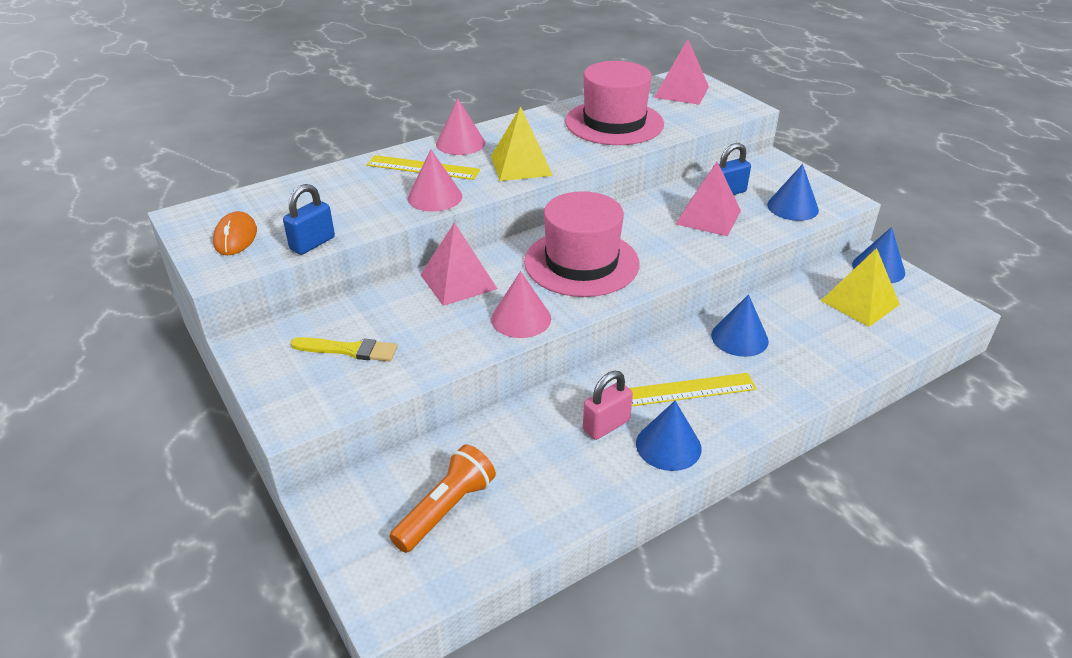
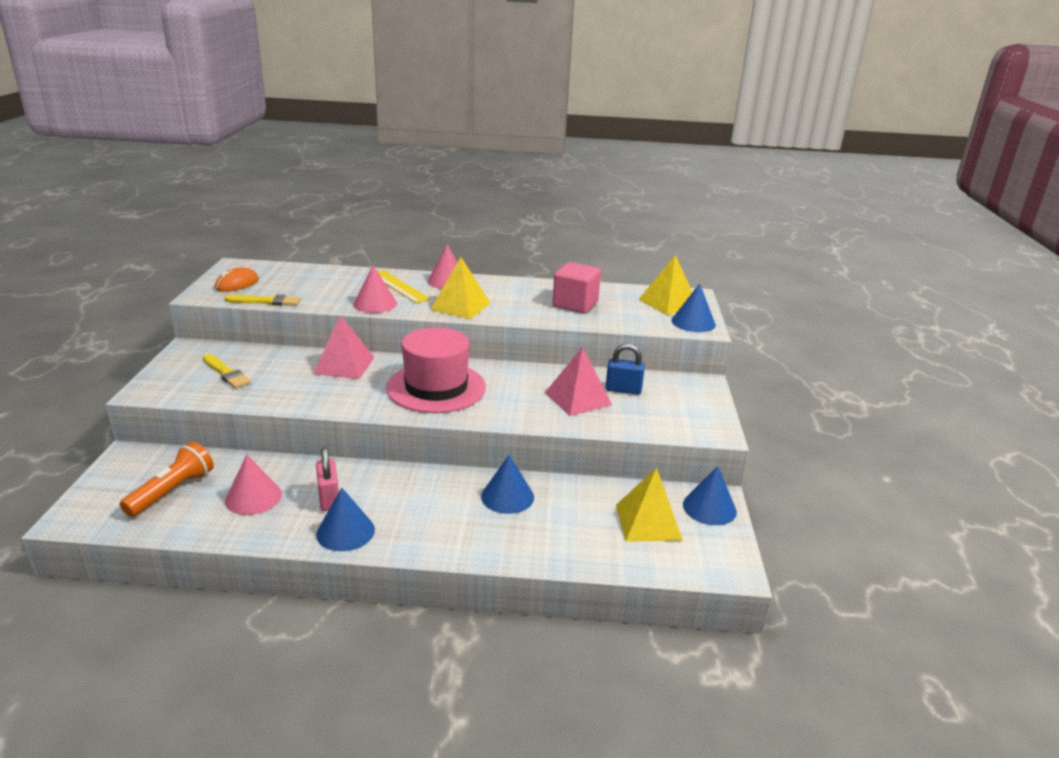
camera: 35 degrees right, 10 degrees down
blue padlock [283,184,335,255] -> yellow brush [224,294,301,306]
orange flashlight [389,444,496,553] -> orange flashlight turned 45 degrees counterclockwise [120,442,214,517]
pink cone [491,271,551,338] -> pink cone moved to [225,455,282,515]
pink hat [565,61,664,145] -> pink cube [552,262,601,313]
pink padlock [583,371,633,440] -> pink padlock turned 75 degrees clockwise [316,447,339,511]
yellow ruler [629,373,757,406] -> none
pink pyramid [654,39,709,105] -> yellow pyramid [639,255,692,315]
blue cone [767,164,819,221] -> blue cone moved to [672,283,716,332]

